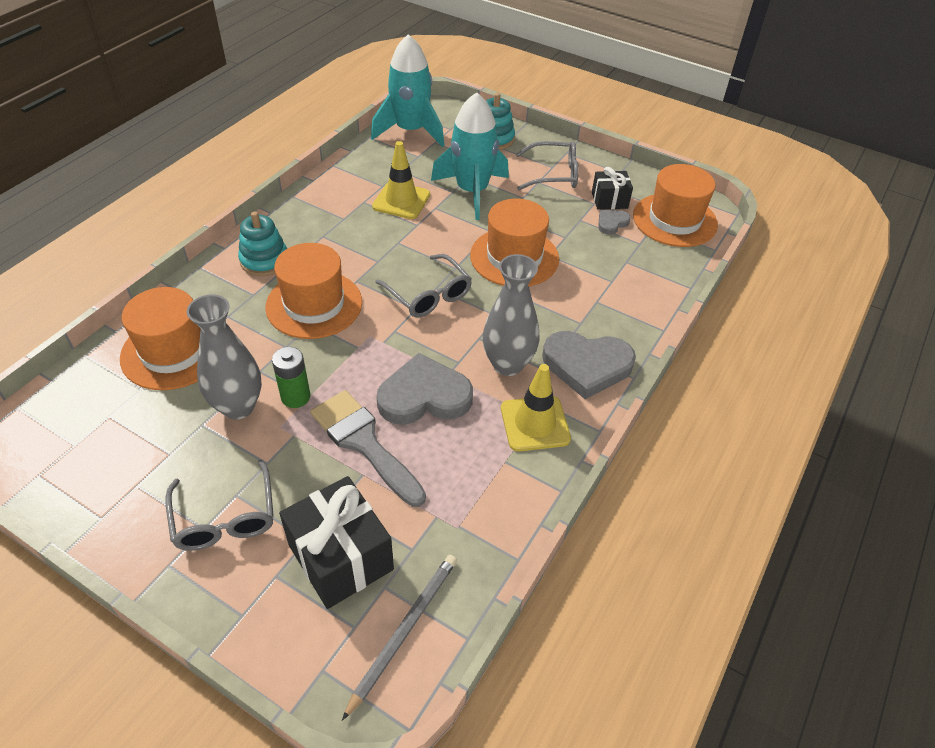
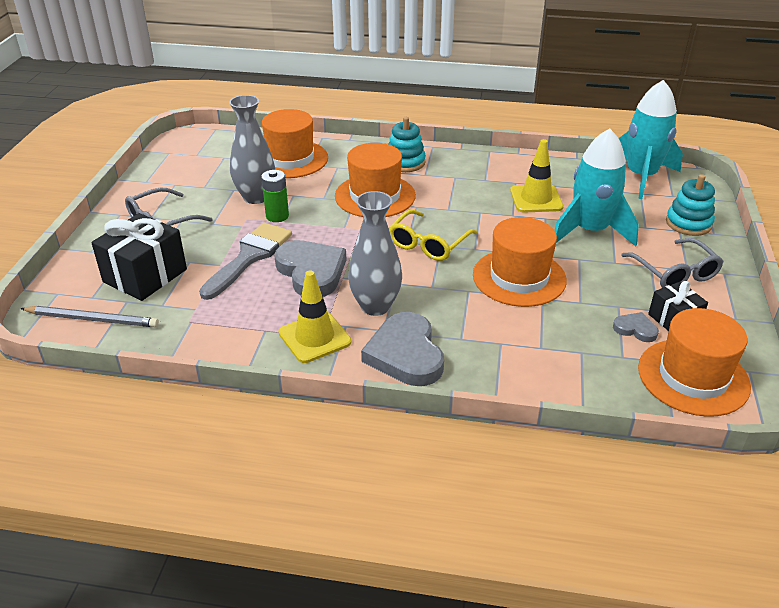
camera: 70 degrees right, 10 degrees down
grey glasses [375,254,472,318] -> yellow glasses [389,210,477,261]

